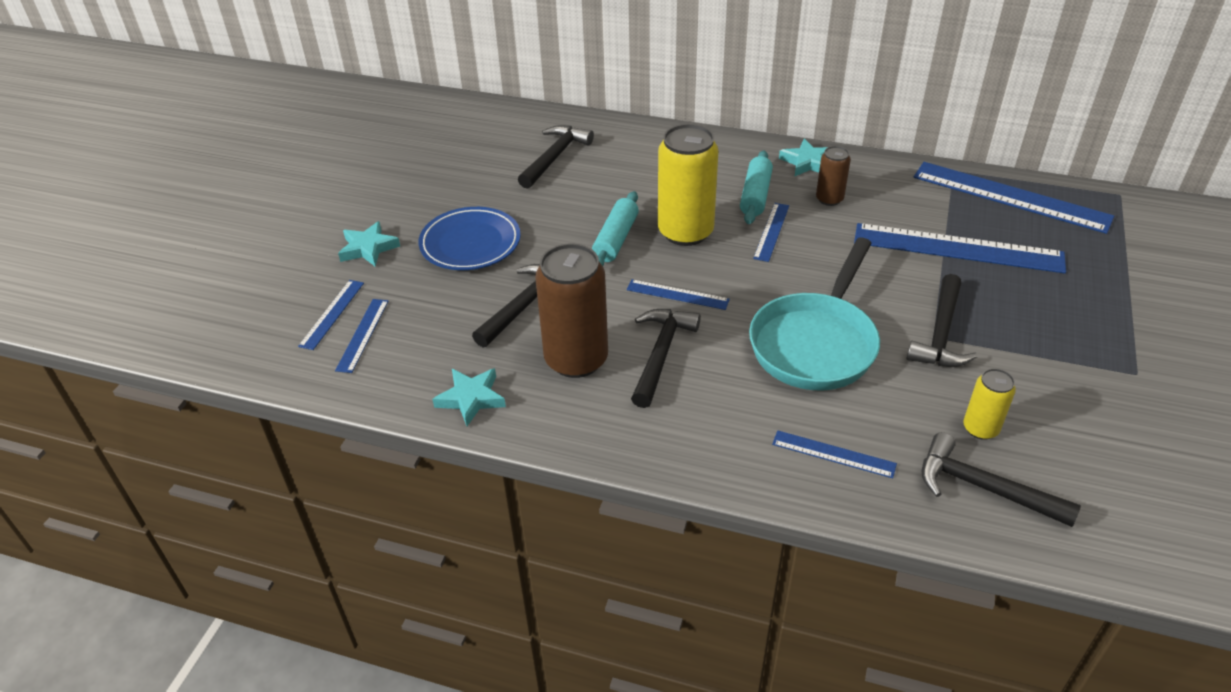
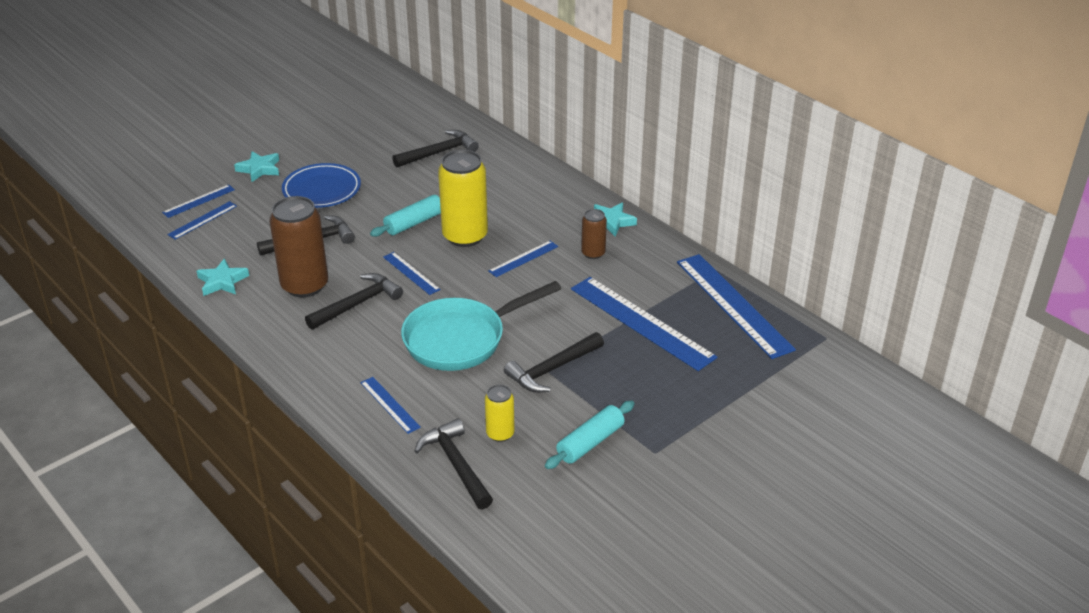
camera: 30 degrees right, 5 degrees down
turquoise rolling pin [740,151,773,224] -> turquoise rolling pin moved to [545,401,635,469]

